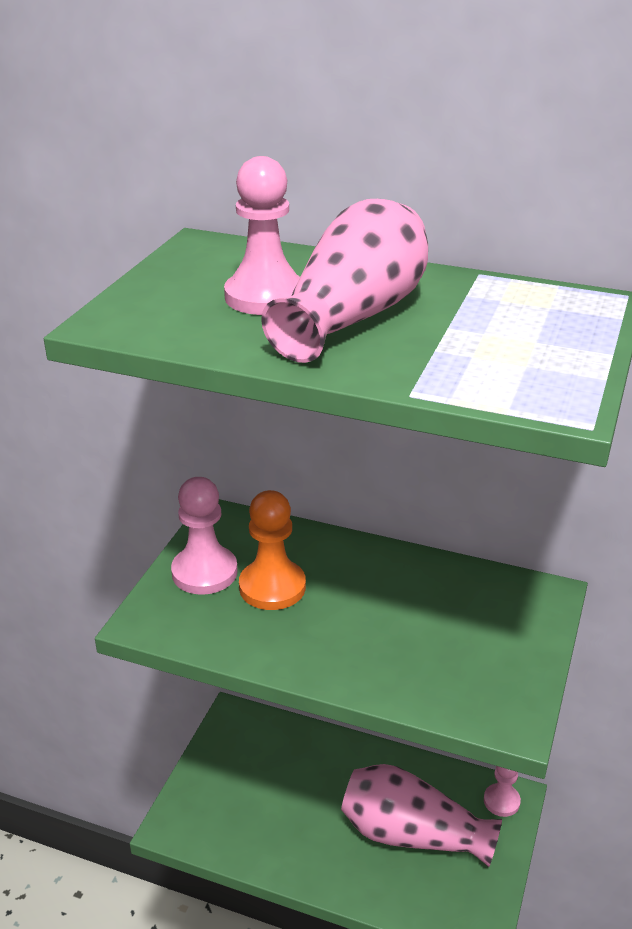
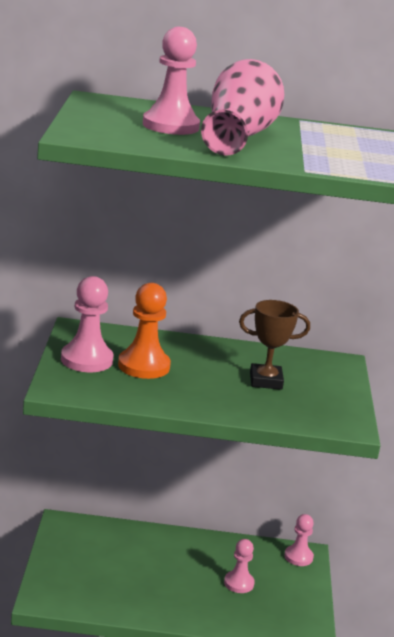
camera: 20 degrees left, 10 degrees down
pink vase [341,764,502,867] -> pink pawn [224,539,255,593]
none -> brown trophy [239,300,310,390]

